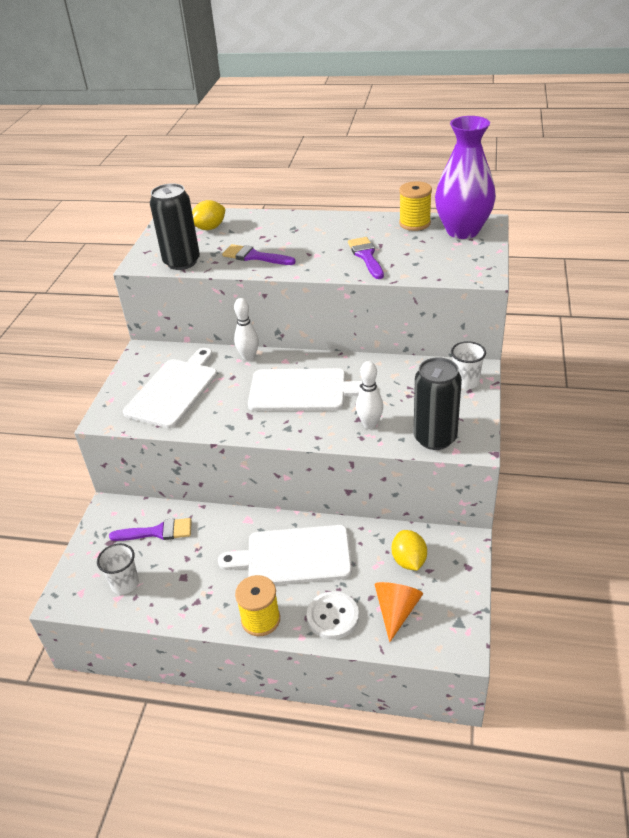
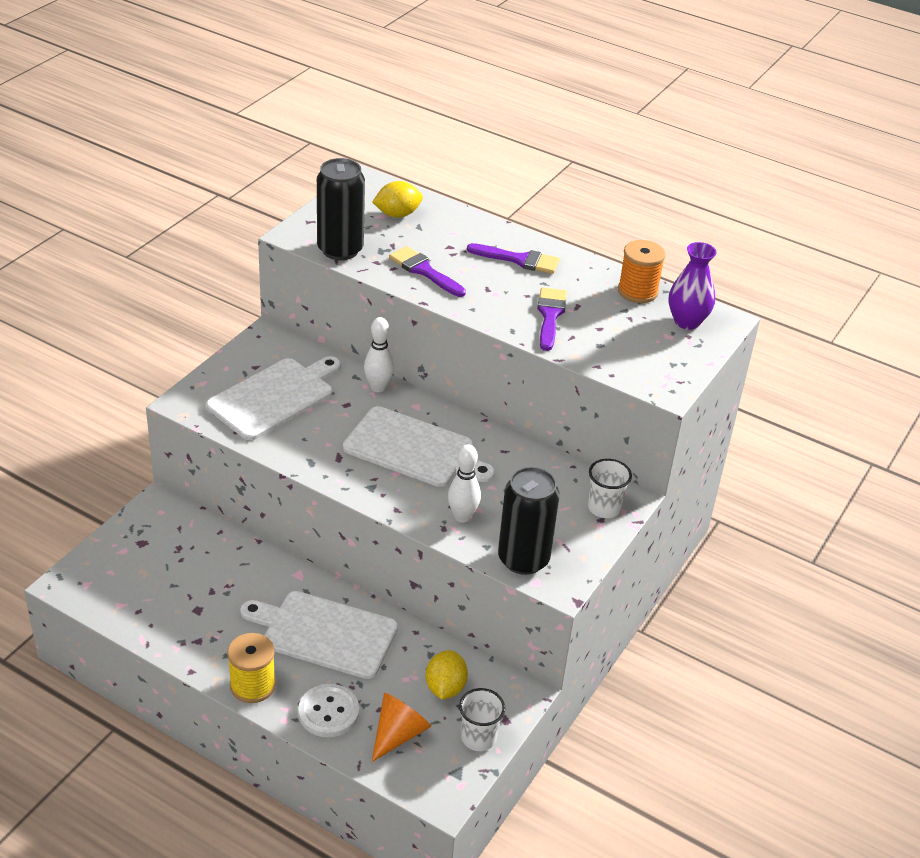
camera: 15 degrees right, 0 degrees up
white cup [97,543,139,594] -> white cup moved to [459,688,505,751]
purple brush [109,518,192,541] -> purple brush moved to [467,243,560,274]
yellow spool [399,181,432,231] -> orange spool [618,240,666,303]
purple vase [435,116,496,239] -> purple vase [668,242,717,330], size x0.61

